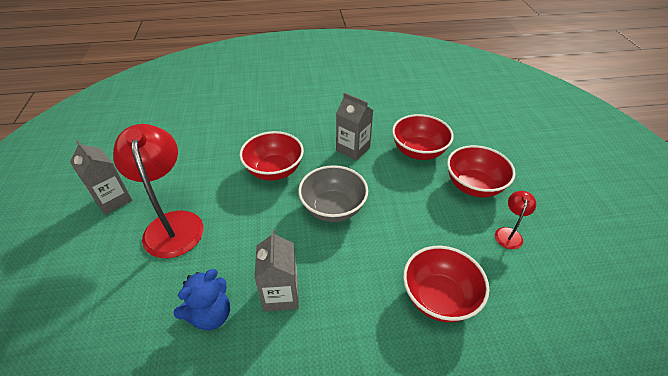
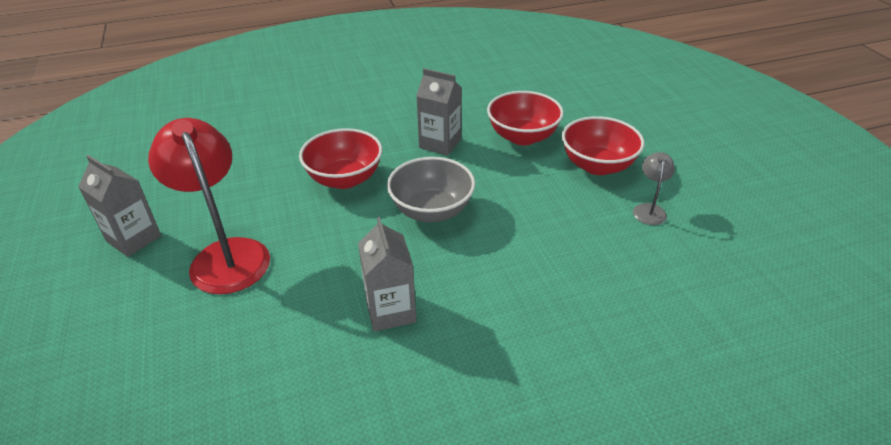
camera: 10 degrees left, 5 degrees down
blue teddy bear [174,269,230,330] -> none
red bowl [403,246,489,322] -> none
red lamp [495,191,536,249] -> grey lamp [633,152,675,225]

